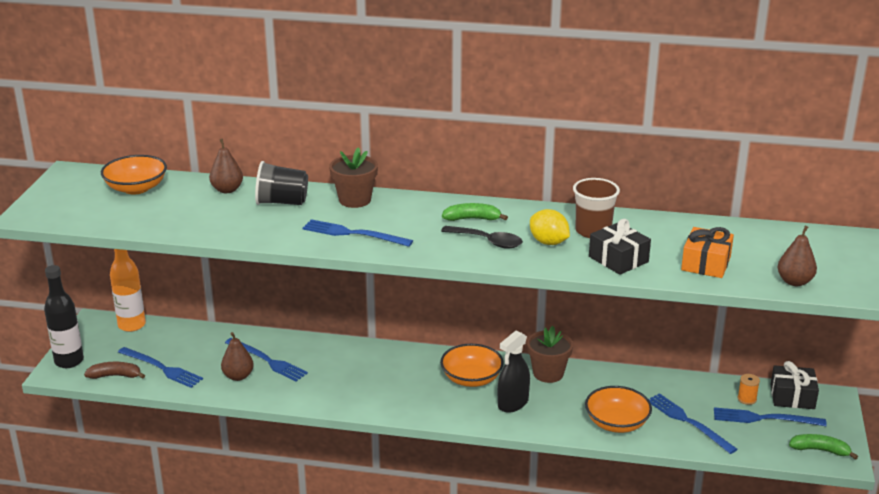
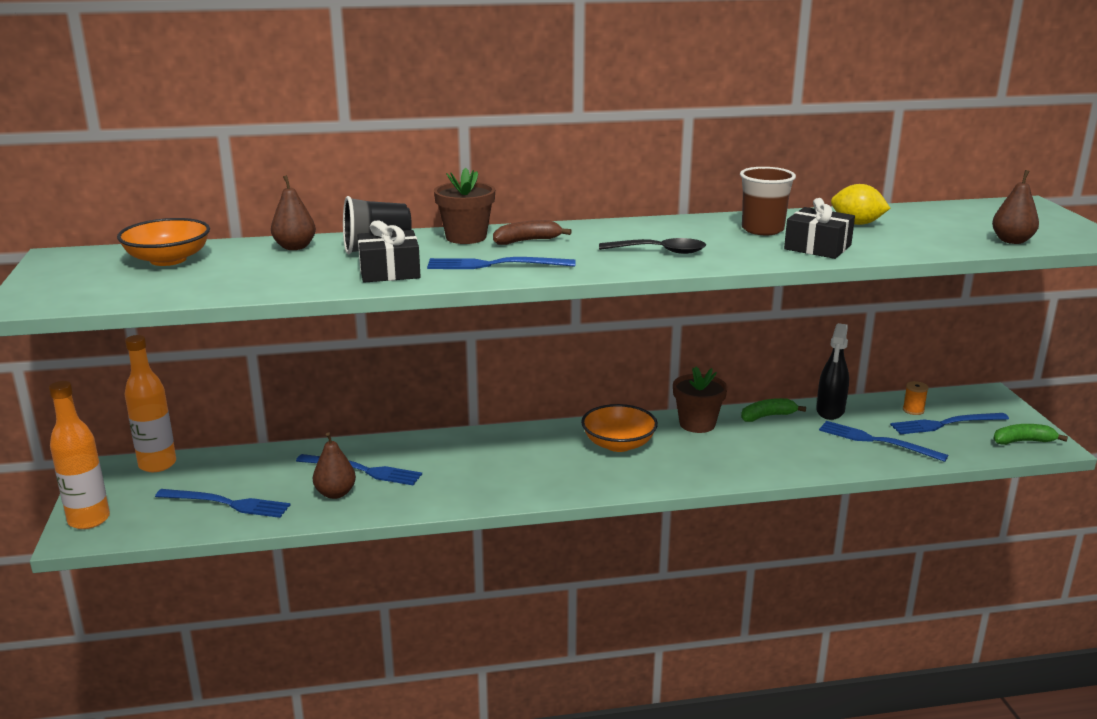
camera: 20 degrees left, 5 degrees down
black bottle [44,265,84,368] -> orange bottle [49,381,110,529]
brown banana [84,362,145,379] -> brown banana moved to [493,220,572,245]
green banana [442,203,508,221] -> green banana moved to [741,398,806,422]
black spray bottle [498,330,530,413] -> black spray bottle moved to [816,323,849,420]
yellow lemon [530,209,570,245] -> yellow lemon moved to [831,184,890,225]
orange bowl [585,386,652,433] -> none
orange gift [681,227,734,278] -> none
black gift [770,361,819,409] -> black gift moved to [357,220,421,283]

